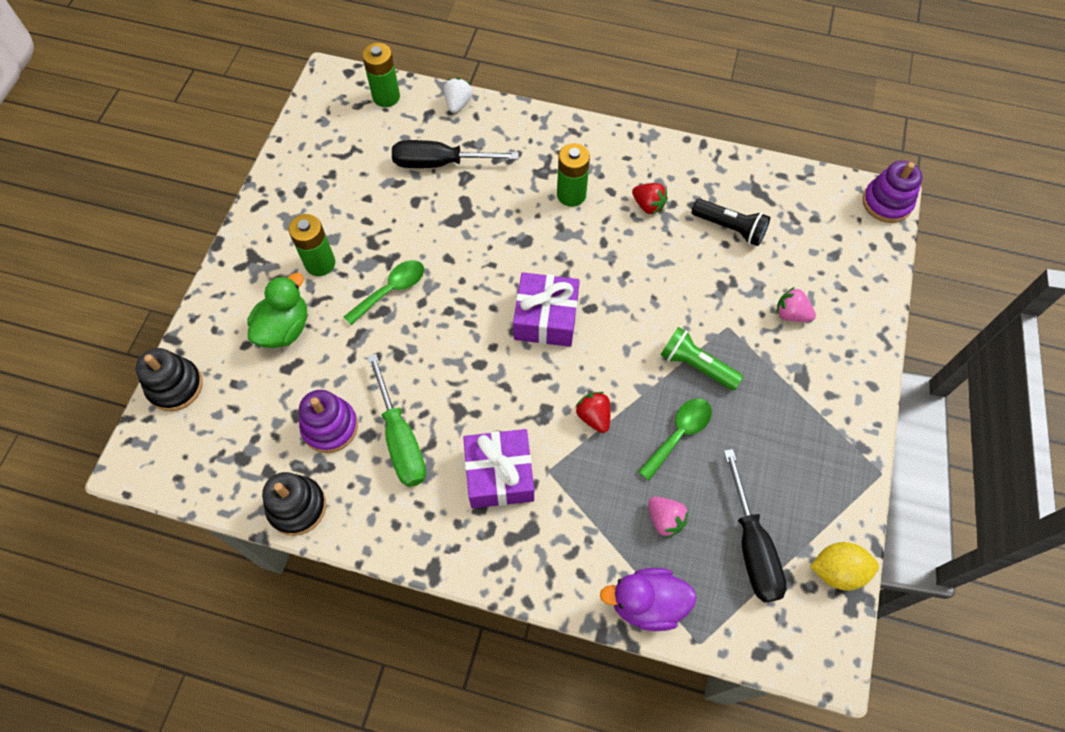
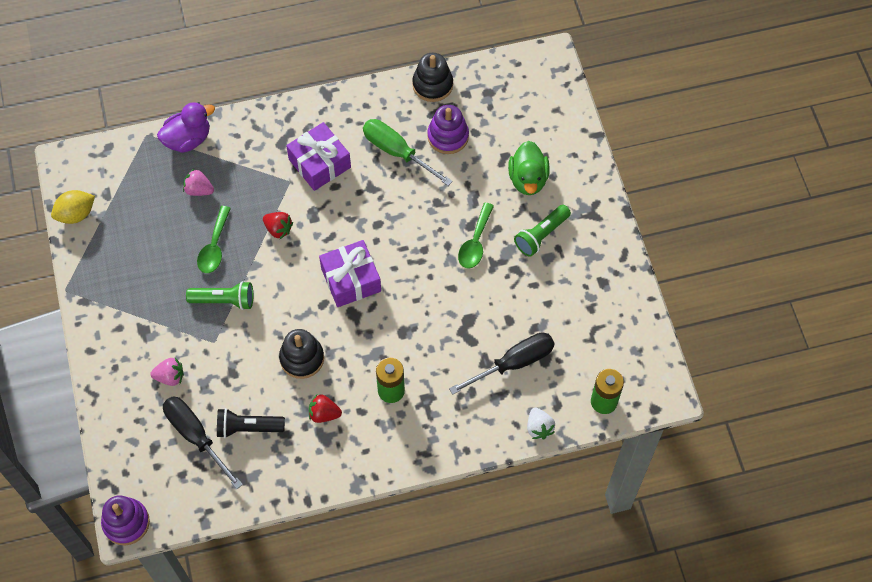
camera: 150 degrees right, 0 degrees up
black stacking toy [136,348,203,411] -> black stacking toy moved to [279,329,324,379]
green battery [288,214,335,276] -> green flashlight [514,205,571,257]
black screwdriver [724,449,787,603] -> black screwdriver moved to [163,396,243,489]

